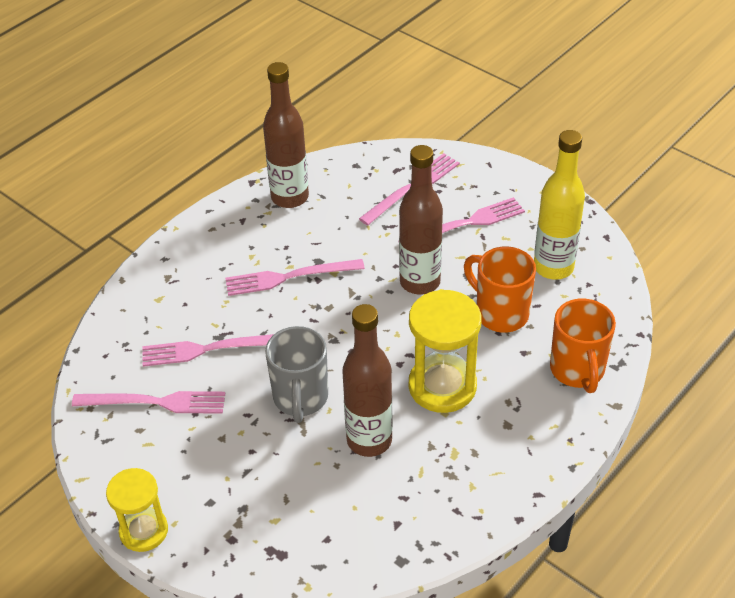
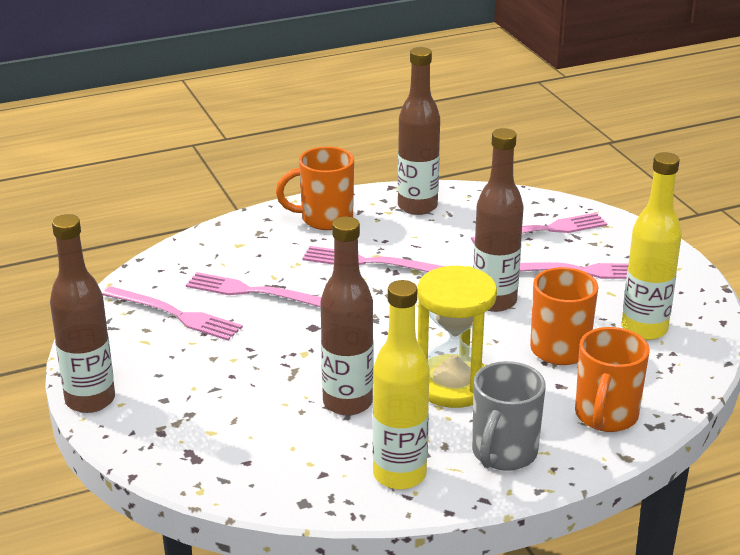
camera: 25 degrees right, 15 degrees down
yellow hourglass [106,468,168,552] -> brown bottle [50,214,115,413]
grey mug [265,326,328,423] -> grey mug moved to [472,361,546,471]
none -> orange mug [276,146,354,230]
none -> yellow bottle [373,280,430,490]

